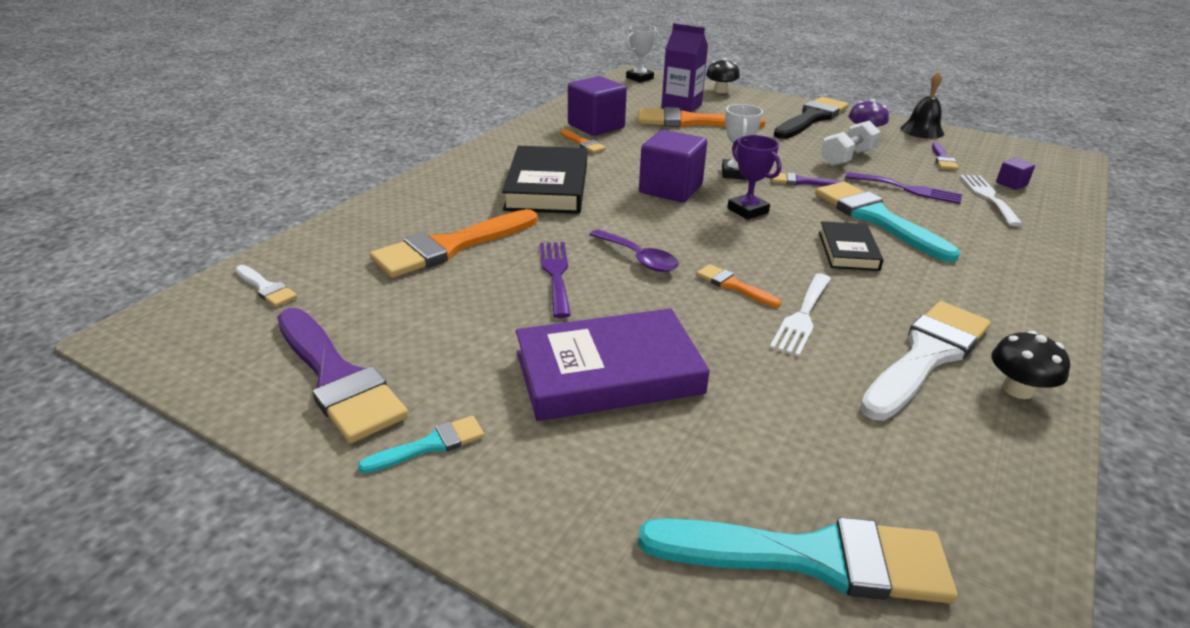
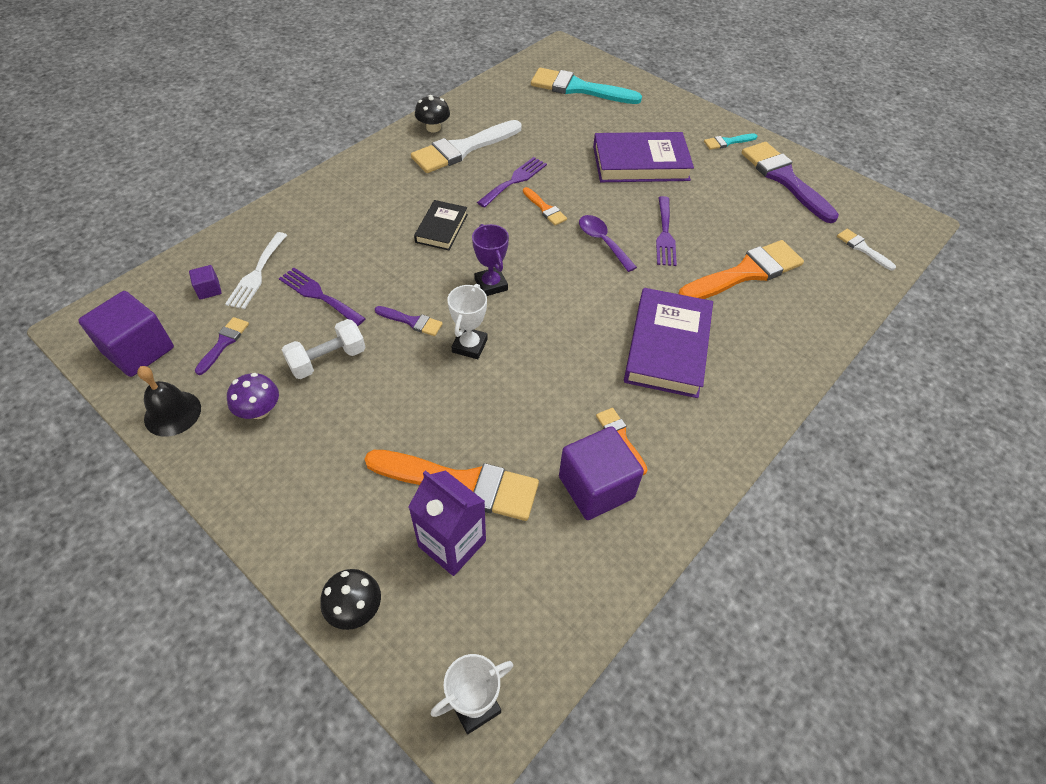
camera: 170 degrees left, 20 degrees up
black book [502,146,587,214] -> purple book [624,288,713,398]
purple cube [639,130,707,202] -> purple cube moved to [78,291,174,377]
white fork [770,273,831,357] -> purple fork [477,157,547,208]
black brush [774,97,849,139] -> none
turquoise brush [815,182,960,262] -> none

